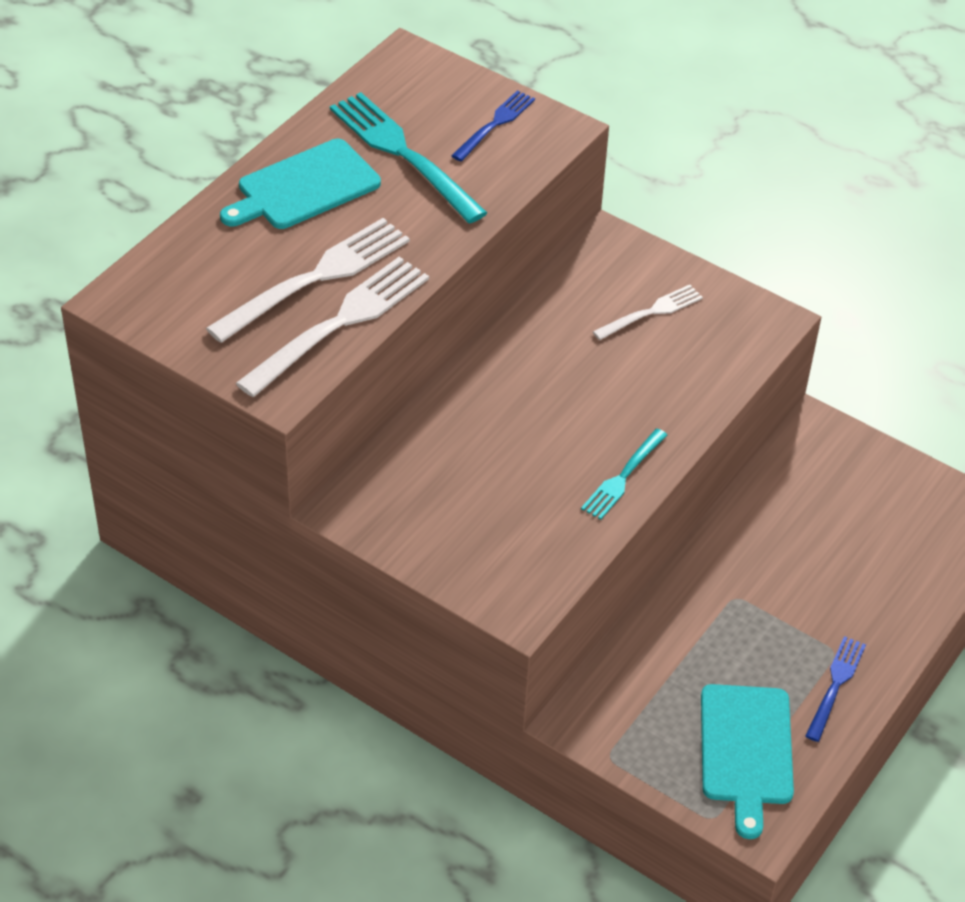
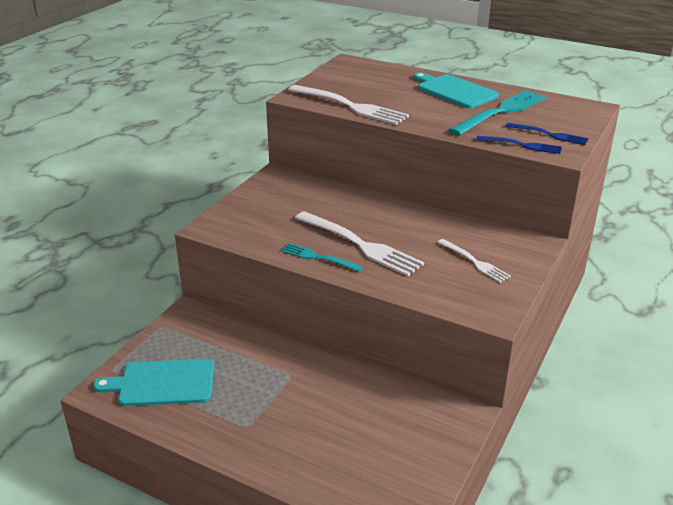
camera: 85 degrees right, 15 degrees down
white fork [206,218,410,343] -> white fork moved to [295,211,424,277]
blue fork [805,636,866,742] -> blue fork moved to [476,136,562,154]

